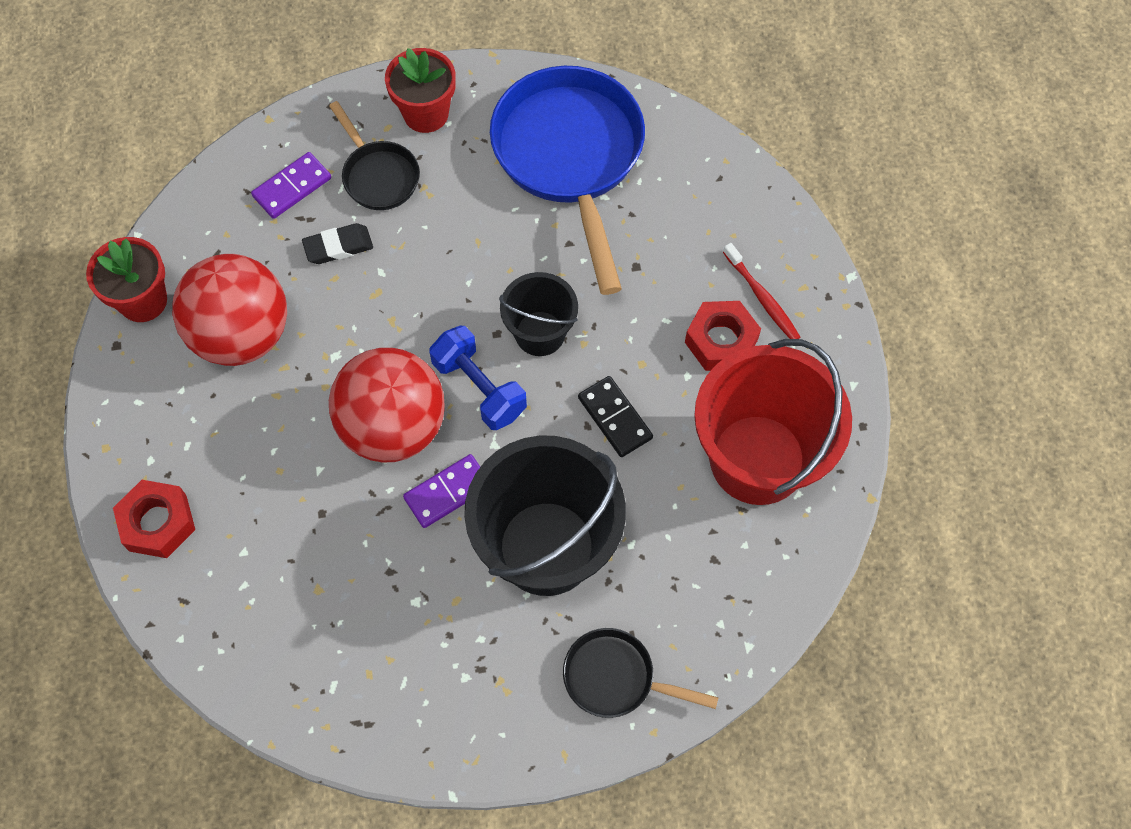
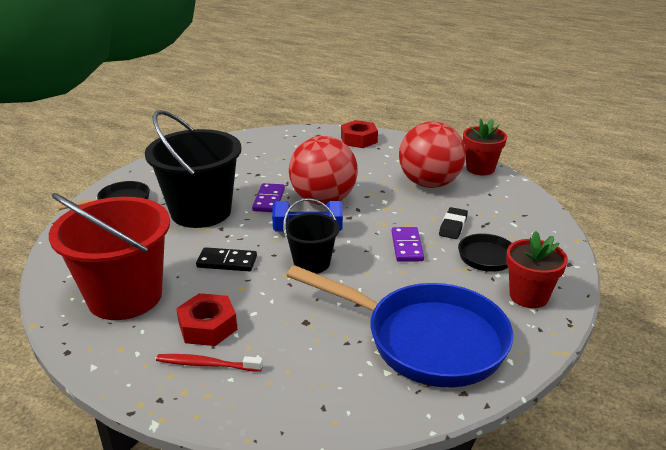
camera: 130 degrees right, 35 degrees down
purple domino [251,152,331,219] -> purple domino moved to [391,227,424,262]

